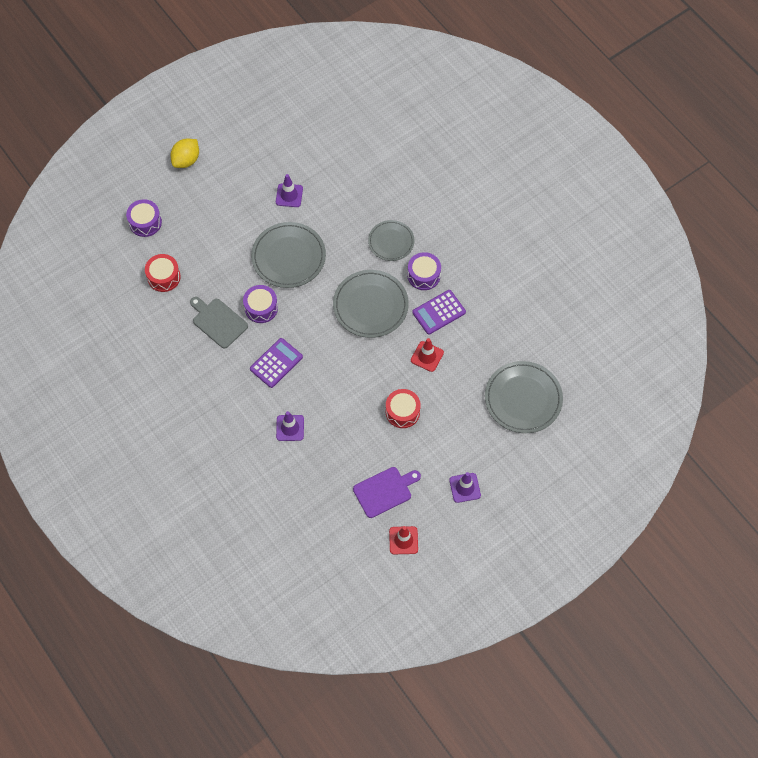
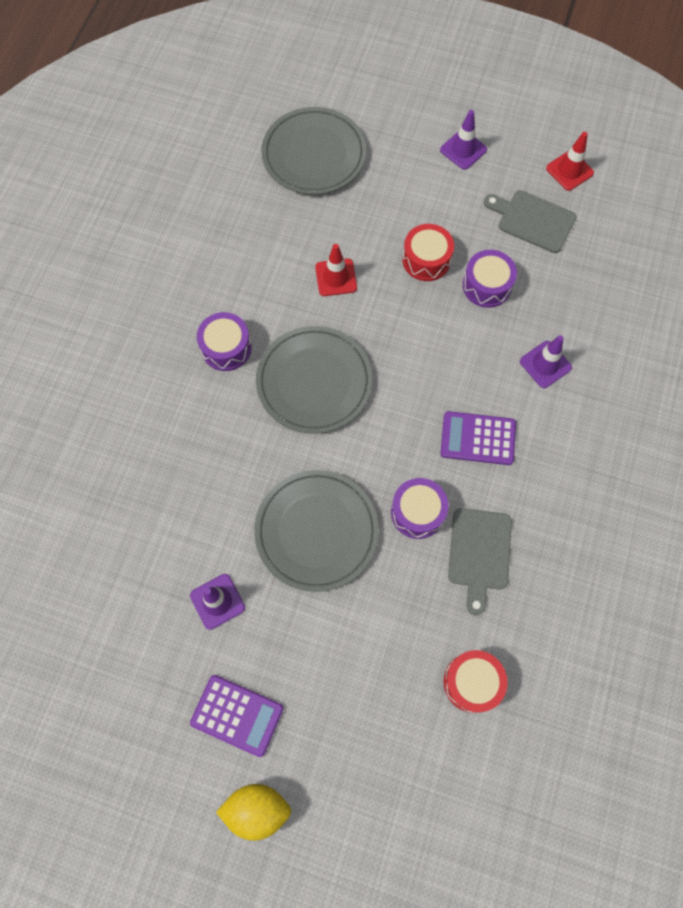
camera: 125 degrees left, 5 degrees up
purple drum [126,199,162,237] -> purple drum moved to [463,250,517,308]
purple cutting board [353,467,421,518] -> grey cutting board [484,190,577,253]
grey plate [368,220,415,261] -> none
purple calculator [412,290,466,335] -> purple calculator moved to [190,675,284,757]

